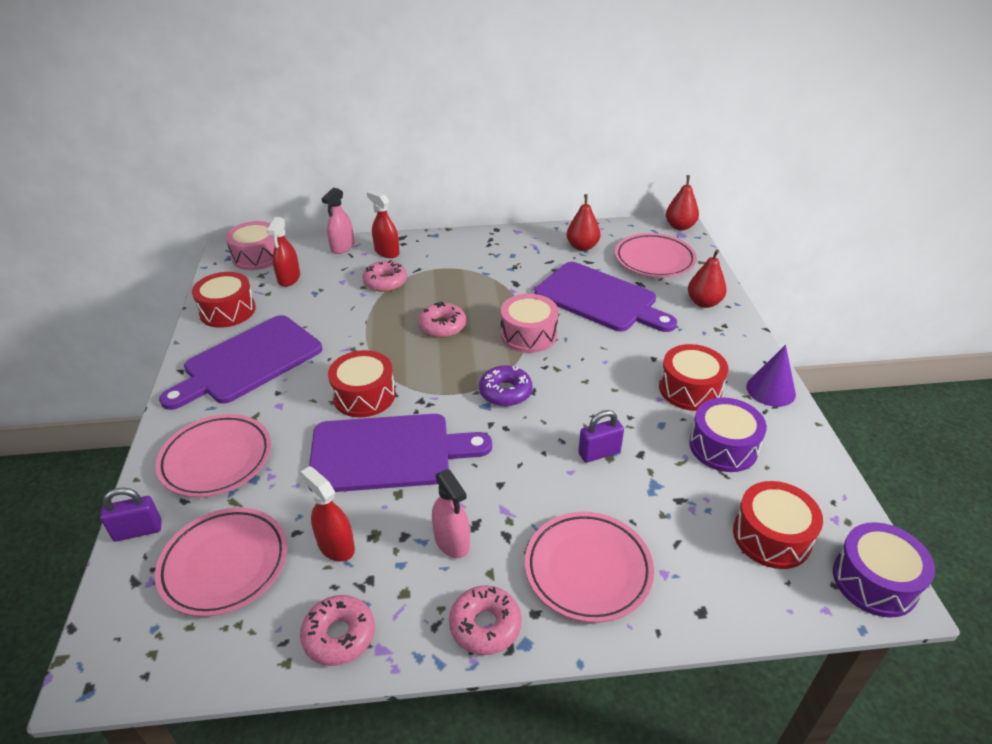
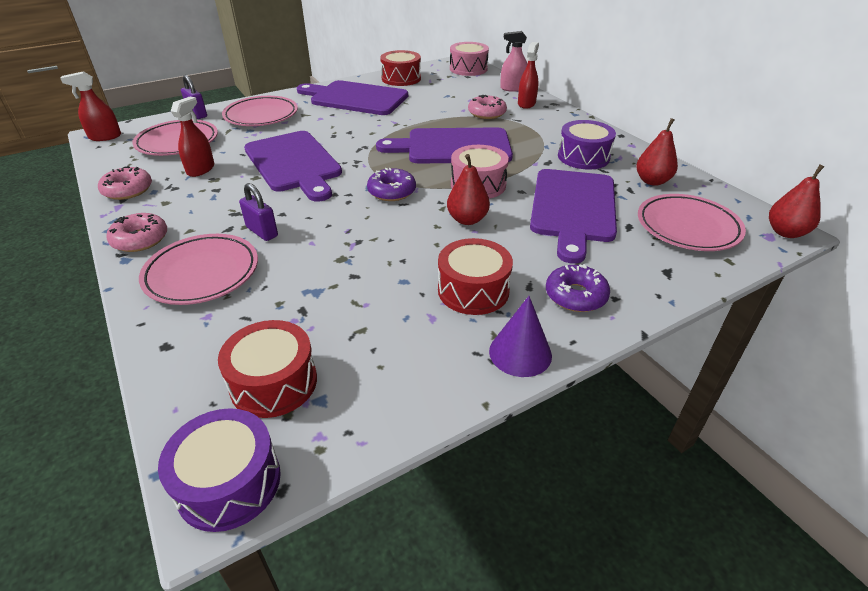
camera: 65 degrees right, 0 degrees up
red spray bottle [267,217,300,287] -> red spray bottle moved to [60,71,121,141]
red drum [328,350,395,418] -> none
pink donut [418,302,466,338] -> purple cutting board [376,127,513,163]
pink spray bottle [432,469,470,558] -> none
purple padlock [578,410,624,463] -> purple padlock moved to [239,183,278,241]
red pear [688,249,727,308] -> red pear moved to [447,154,490,225]
purple drum [689,398,767,472] -> purple drum moved to [558,120,616,170]
none -> purple donut [546,264,610,312]

